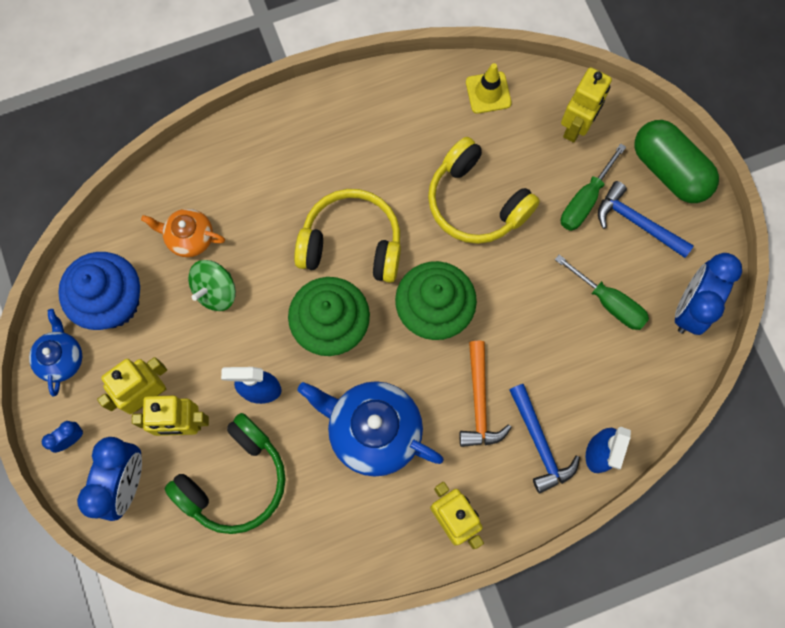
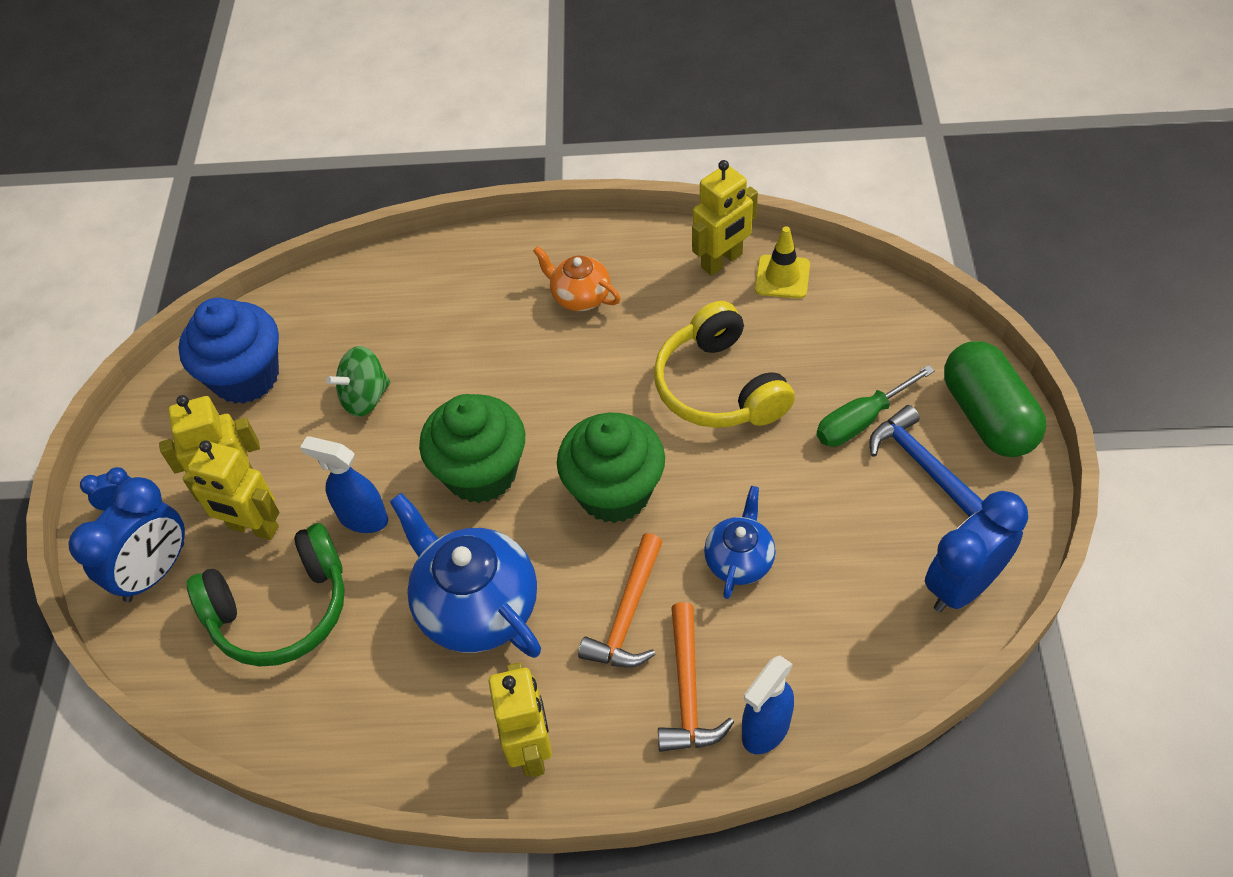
camera: 25 degrees right, 20 degrees down
blue teapot [29,309,82,397] -> blue teapot moved to [704,486,775,599]
orange teapot [141,209,225,257] -> orange teapot moved to [533,246,621,311]
yellow headphones [294,189,401,283] -> none
blue hammer [510,384,580,494] -> orange hammer [658,602,734,752]
green screwdriver [555,255,649,330] -> none
yellow robot [561,67,612,143] -> yellow robot moved to [692,160,758,276]

